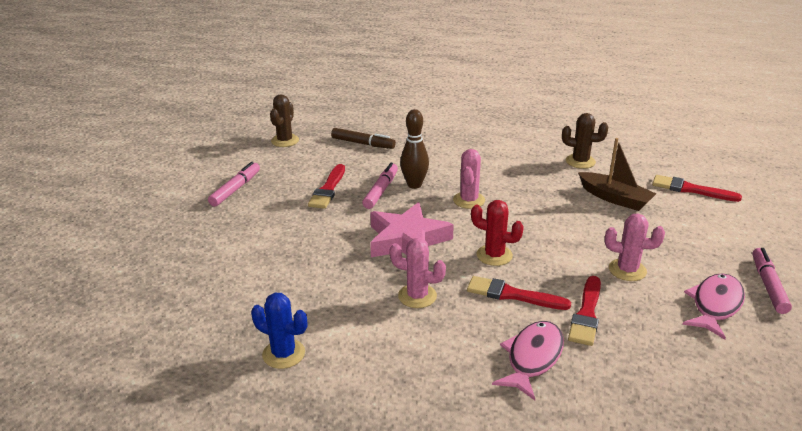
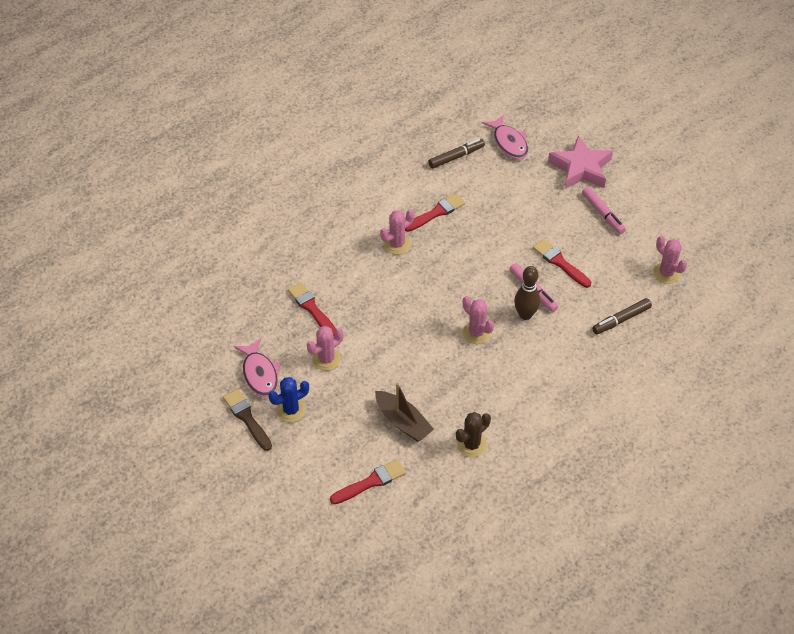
camera: 125 degrees right, 20 degrees up
blue cactus [251,293,307,369] -> blue cactus moved to [268,377,309,422]
brown cactus [270,95,299,147] -> pink cactus [653,236,687,284]
pink star [370,202,454,257] -> pink star moved to [548,136,613,189]
red brush [467,276,571,310] -> red brush moved to [405,193,465,232]
red cactus [471,200,524,266] -> none
pink fish [492,321,564,400] -> pink fish moved to [482,114,529,160]
brown boat [578,138,656,211] -> brown boat turned 120 degrees counterclockwise [375,383,434,442]
pink marker [752,248,792,314] -> brown brush [223,389,272,451]
none -> brown marker [428,139,485,168]

